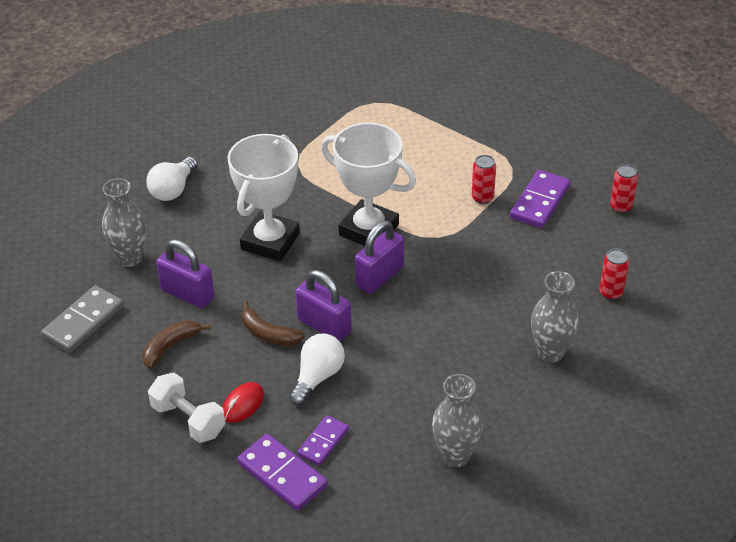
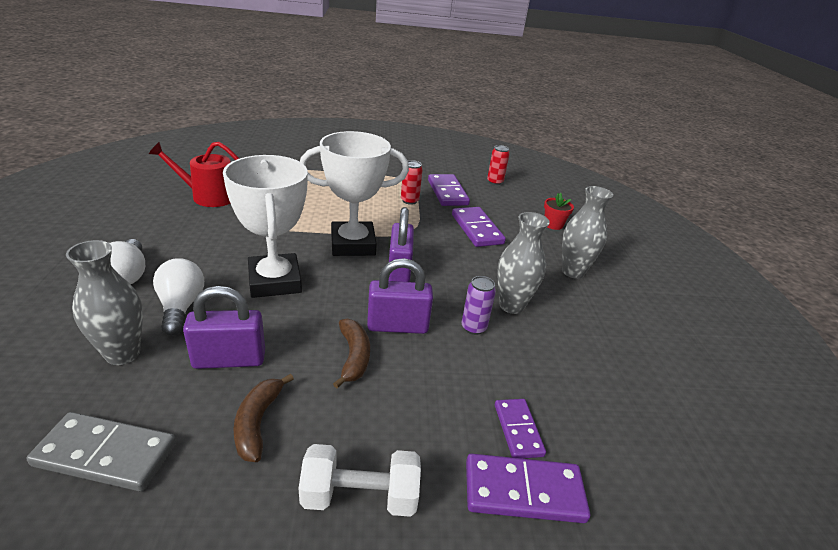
camera: 45 degrees left, 10 degrees down
grey domino [41,285,124,353] -> grey domino turned 75 degrees counterclockwise [26,412,176,491]
red mouse [222,382,264,423] -> none
brown banana [241,301,304,346] -> brown banana turned 90 degrees counterclockwise [333,319,370,388]
white light bulb [289,333,345,406] -> white light bulb moved to [153,258,204,336]
grey vase [432,374,483,468] -> grey vase moved to [497,212,550,314]
red can [600,249,629,300] -> red flower pot [544,193,574,230]
none -> red watering can [149,142,239,207]
none -> purple domino [452,207,506,247]
none -> purple can [462,276,496,335]

